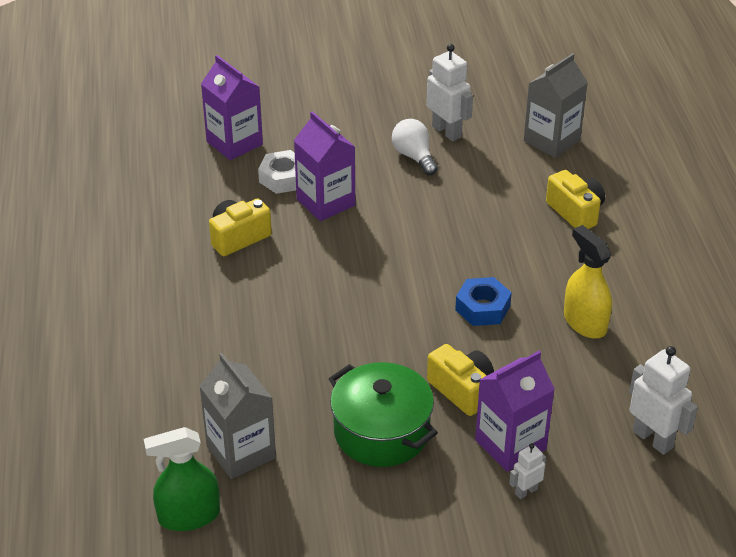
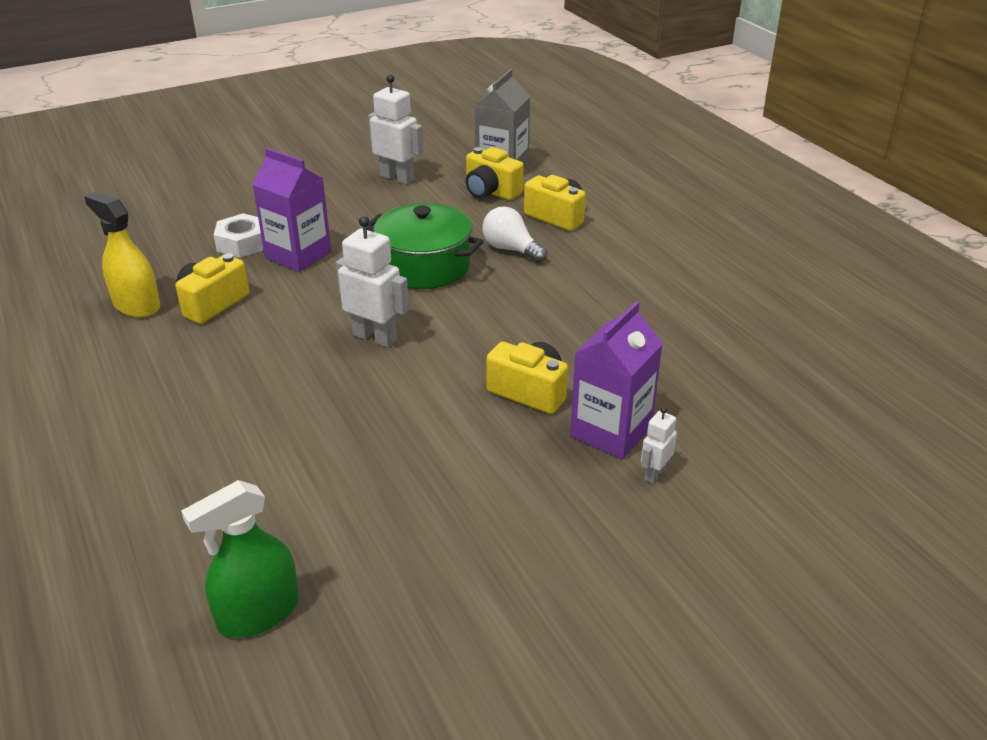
camera: 20 degrees left, 5 degrees down
grey carton [200,353,276,479] -> none
purple carton [201,55,263,160] -> none
green pot [329,362,438,467] -> green pot moved to [366,203,484,289]
white light bulb [392,119,438,175] -> white light bulb moved to [482,206,547,263]
blue nut [455,277,512,326] -> none
yellow spray bottle [564,225,612,338] -> yellow spray bottle moved to [84,192,160,318]
white robot [629,346,698,455] -> white robot moved to [336,216,409,347]
none -> yellow camera [466,147,524,200]

